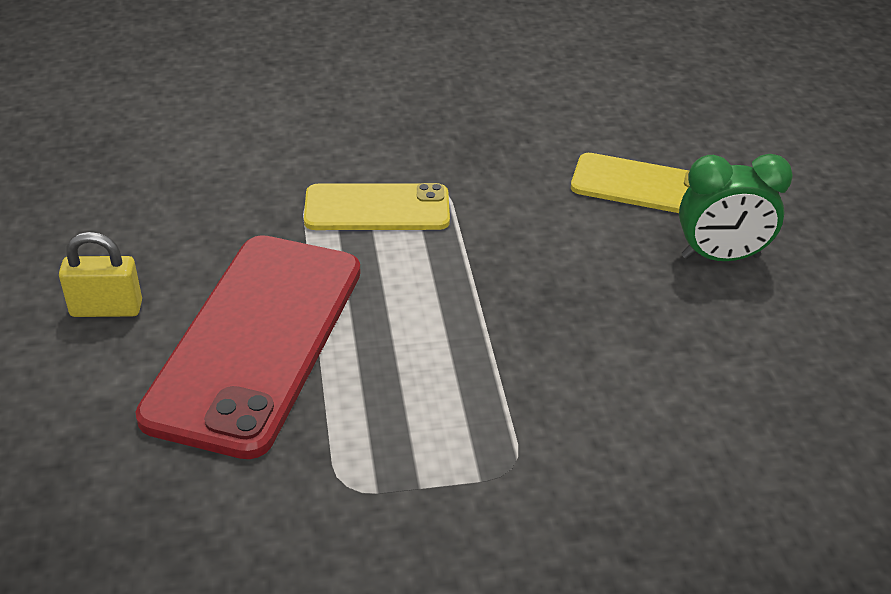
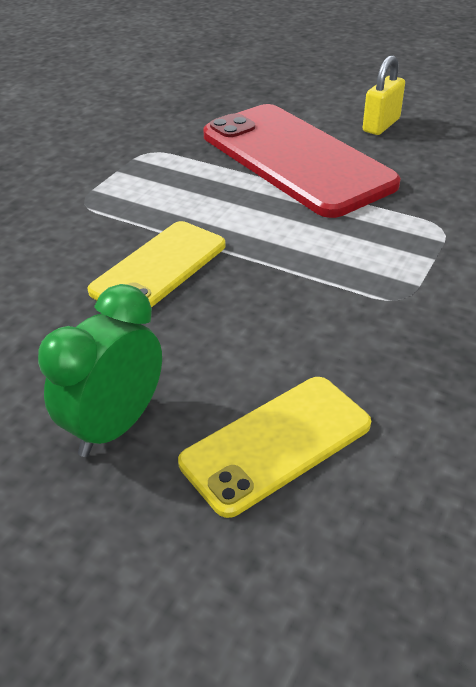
camera: 130 degrees right, 0 degrees up
yellow phone [304,183,450,230] -> yellow phone moved to [87,221,225,308]

